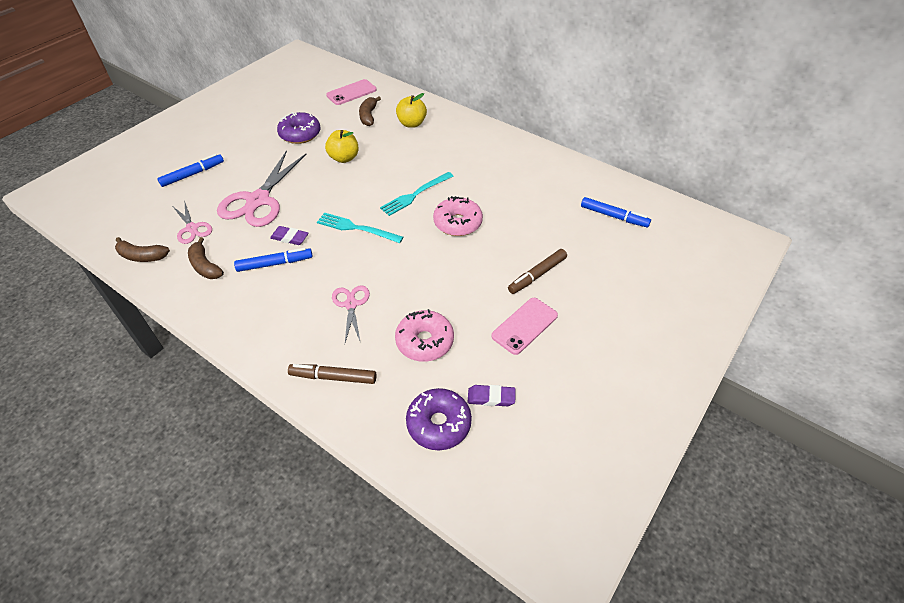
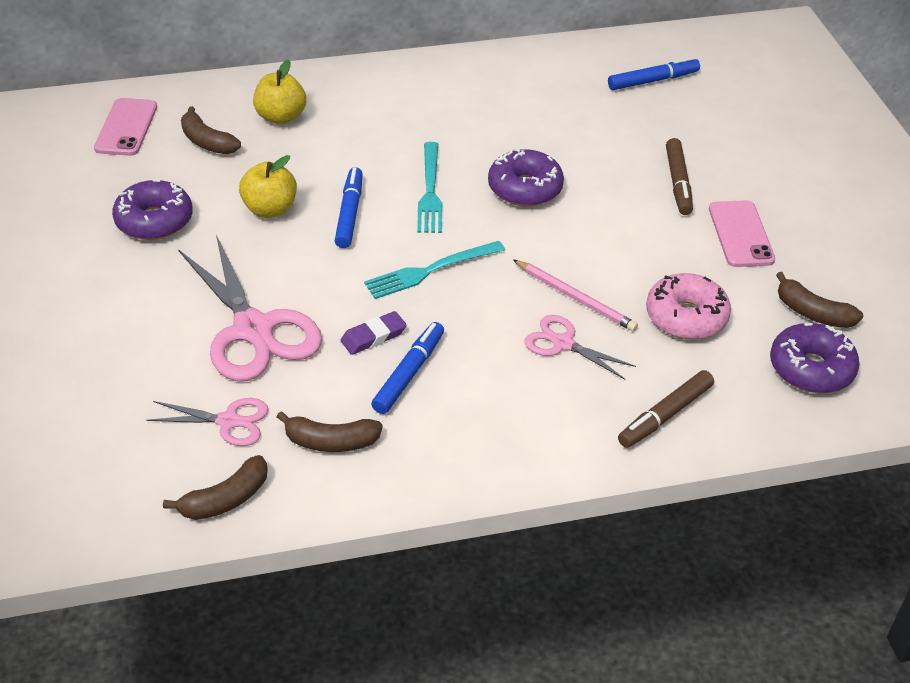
camera: 50 degrees left, 5 degrees down
blue marker [157,154,224,187] -> blue marker moved to [335,167,363,248]
pink donut [433,196,483,236] -> purple donut [488,148,564,207]
purple eraser [468,385,515,406] -> brown banana [776,272,863,328]
none -> pink pencil [513,259,638,332]

